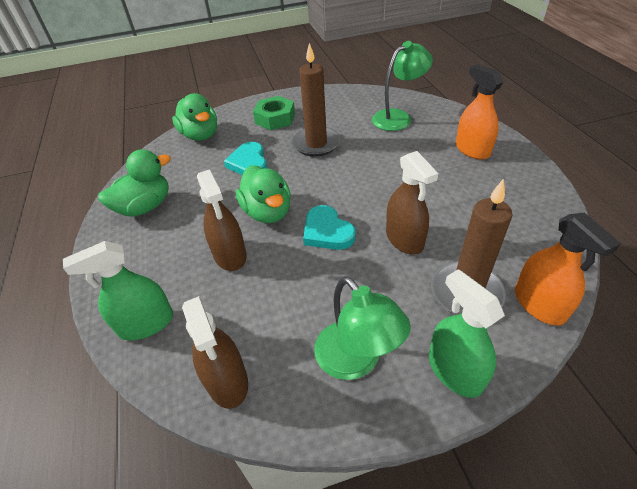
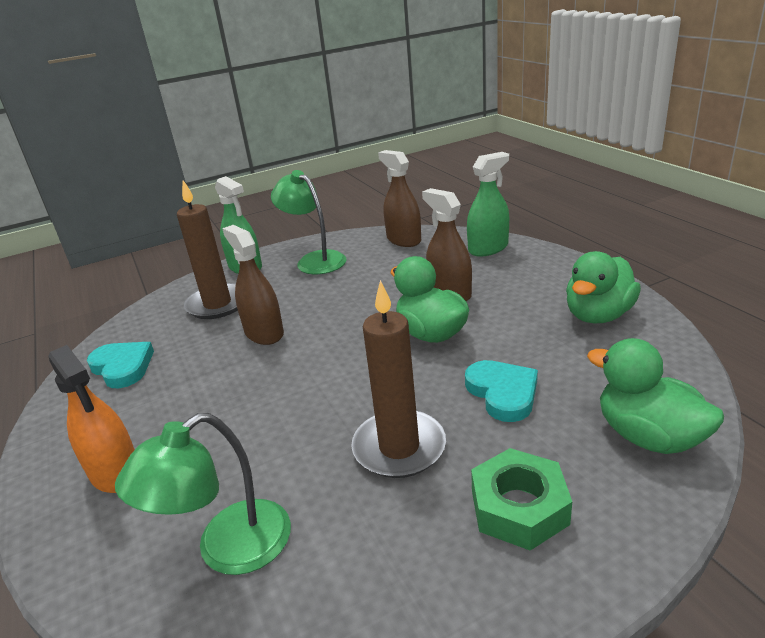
camera: 170 degrees right, 15 degrees down
turquoise heart [303,205,356,250] -> turquoise heart moved to [87,342,154,388]
orange spray bottle [515,212,621,326] -> none

